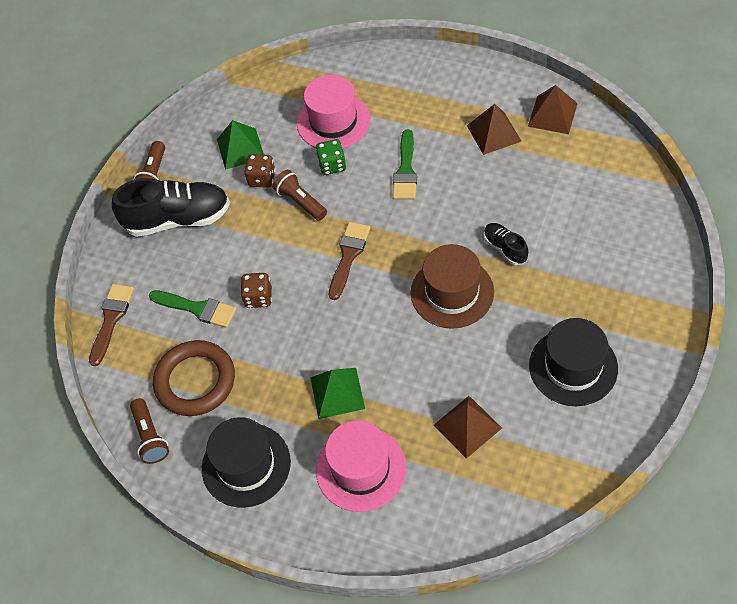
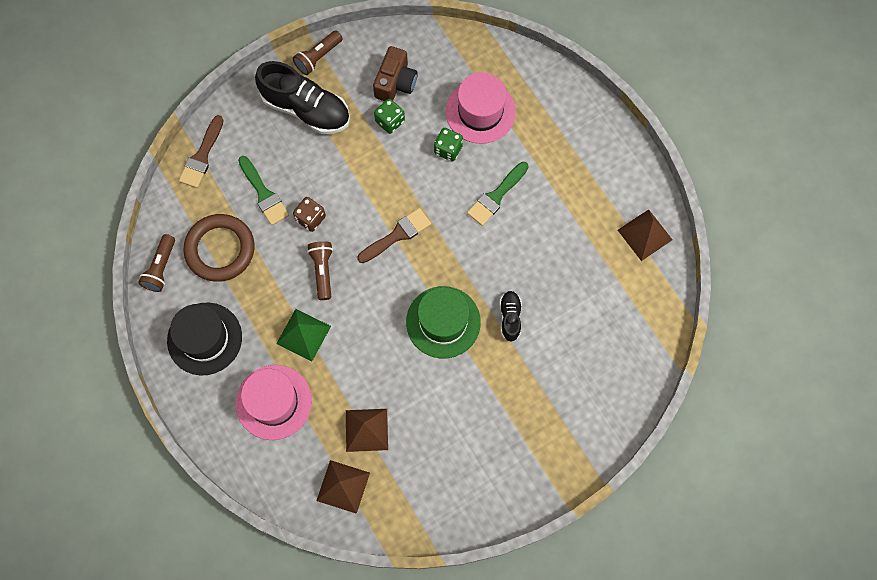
camera: 30 degrees right, 15 degrees up
brown brush [89,284,134,367] -> brown brush turned 150 degrees clockwise [179,115,224,188]
green pyramid [217,120,264,170] -> brown camera [373,46,418,101]
brown dice [244,154,275,188] -> green dice [374,99,405,134]
brown flashlight [273,170,327,221] -> brown flashlight moved to [307,241,333,300]
brown hat [411,244,494,329] -> green hat [406,286,481,358]
brown pyramid [467,104,521,155] -> brown pyramid moved to [316,460,370,514]
black hat [529,318,618,406] -> none

